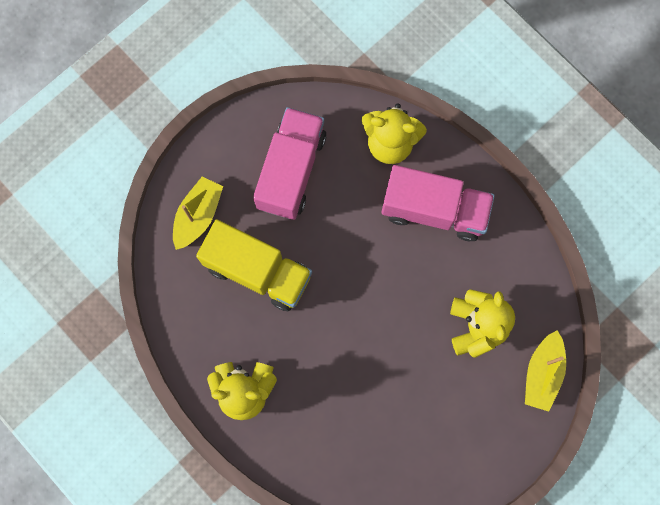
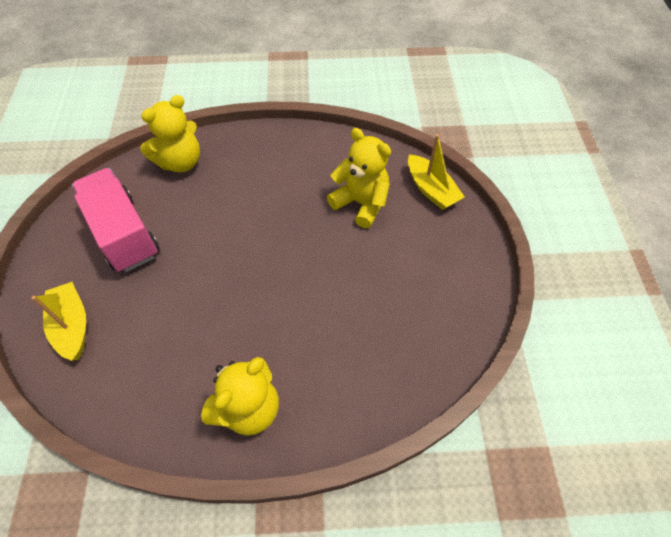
camera: 50 degrees left, 20 degrees down
yellow truck [196,219,312,311] -> none
pink truck [382,165,495,241] -> none

